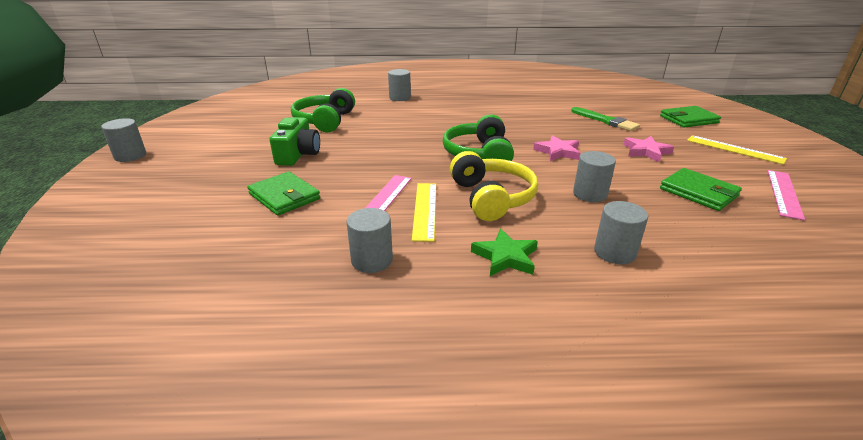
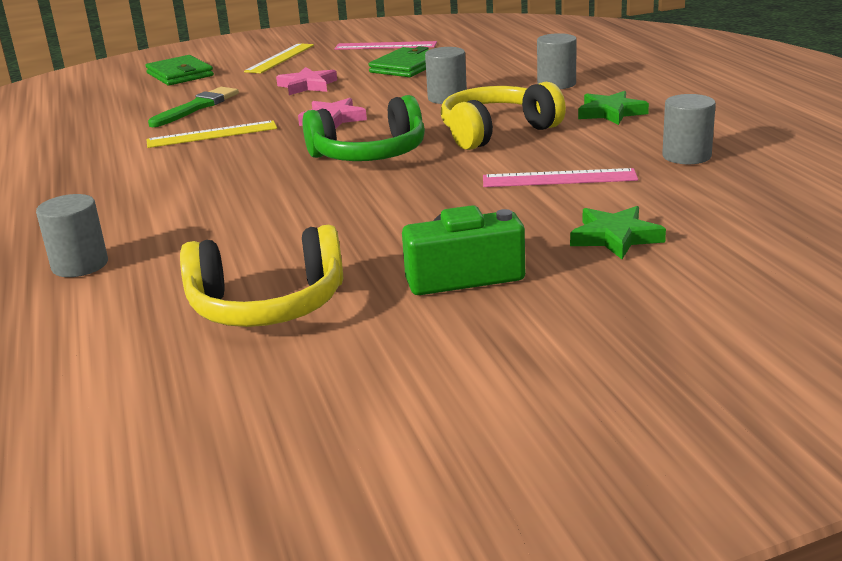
camera: 105 degrees left, 5 degrees down
grey cylinder [101,118,146,162] -> none
green wallet [247,171,320,216] -> green star [570,206,666,259]
green headphones [291,88,355,132] -> yellow headphones [180,225,343,327]
yellow ruler [412,183,436,242] -> yellow ruler moved to [146,120,277,148]

